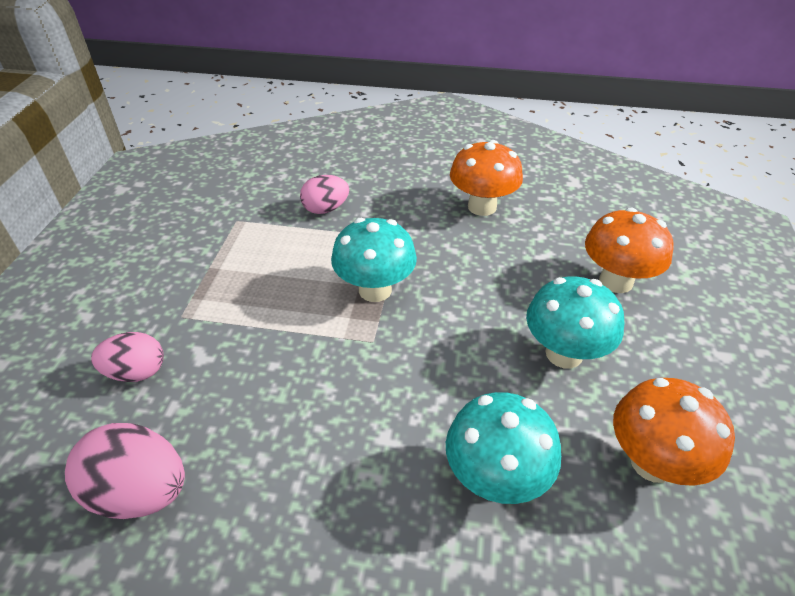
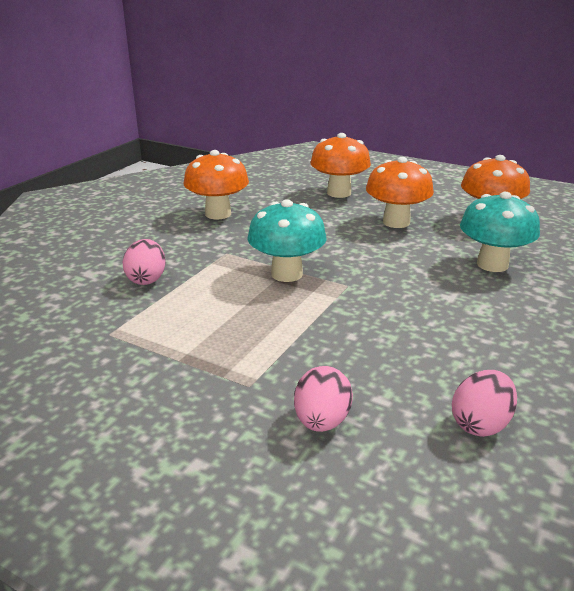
camera: 70 degrees left, 15 degrees down
pink egg [65,423,185,519] -> pink egg [452,370,517,437], size x0.66
turquoise mushroom [526,277,625,369] -> orange mushroom [366,157,434,228]

